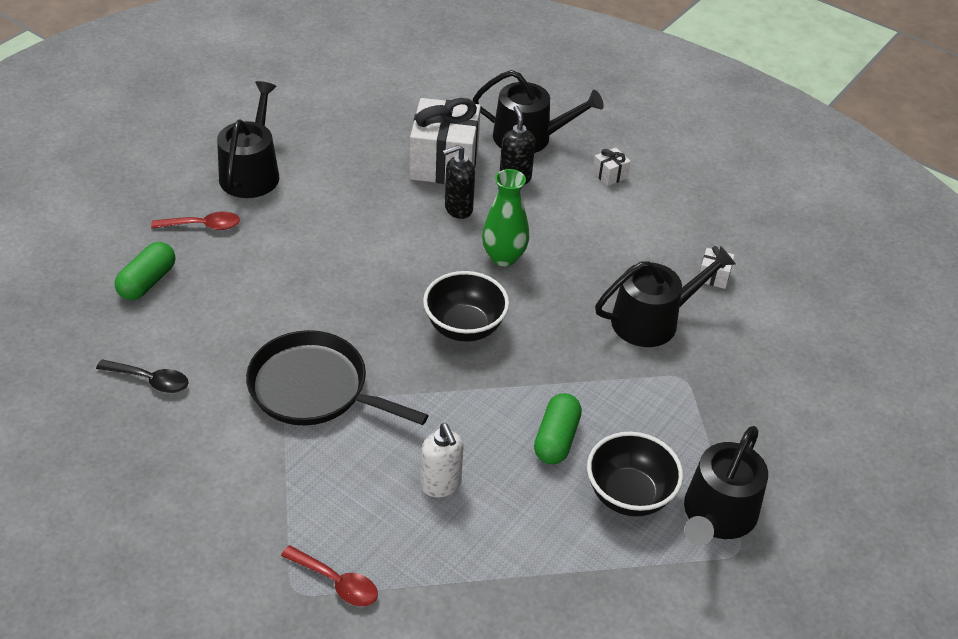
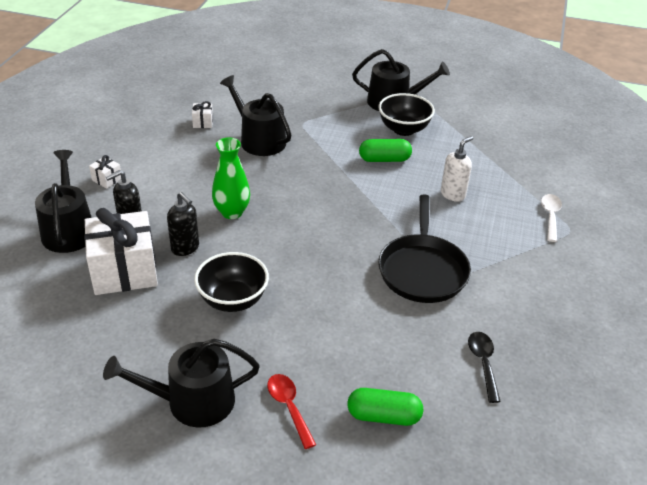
camera: 110 degrees left, 5 degrees down
red spoon [281,545,378,606] -> white spoon [541,194,562,242]
black bowl [423,271,509,342] -> black bowl moved to [194,252,269,312]

